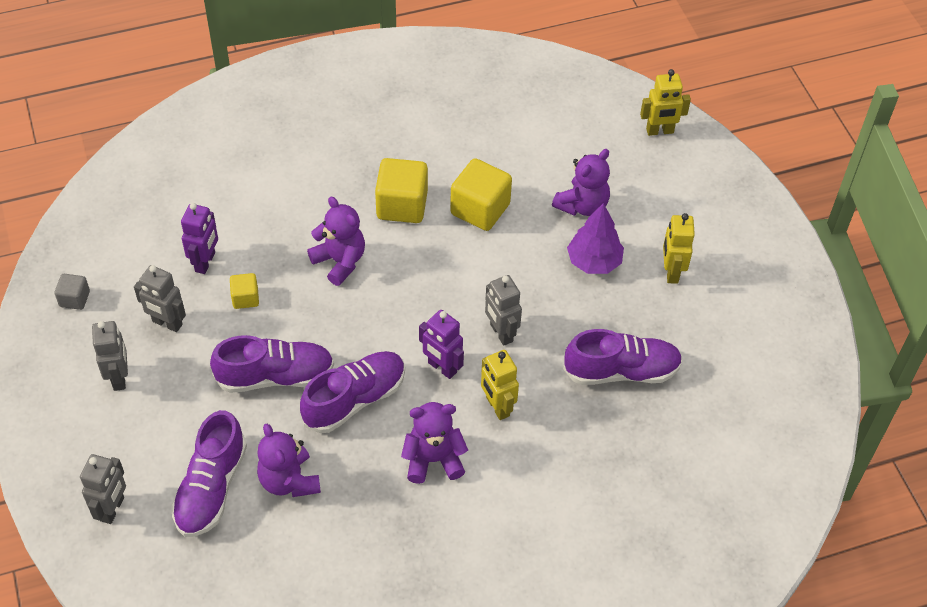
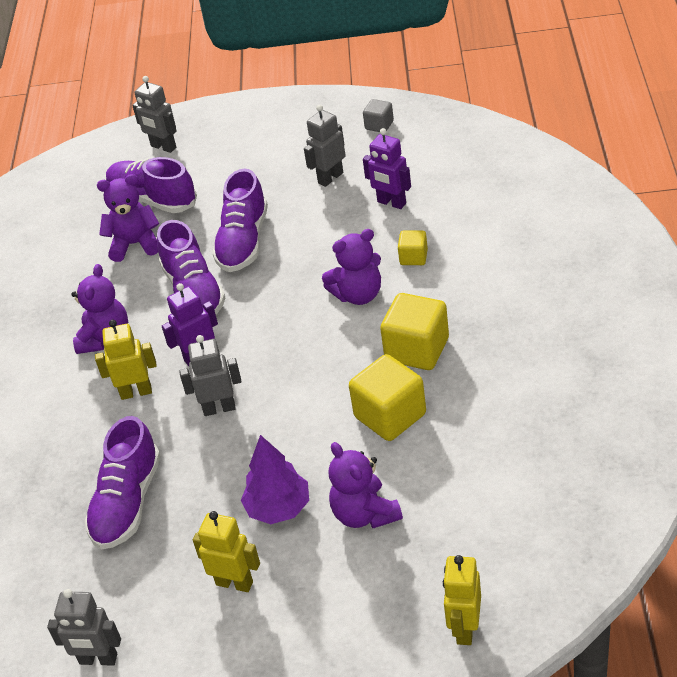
camera: 115 degrees right, 10 degrees down
grey robot [92,321,128,391] -> grey robot moved to [47,589,121,666]
yellow cube [230,273,259,309] -> yellow cube moved to [398,230,428,265]

